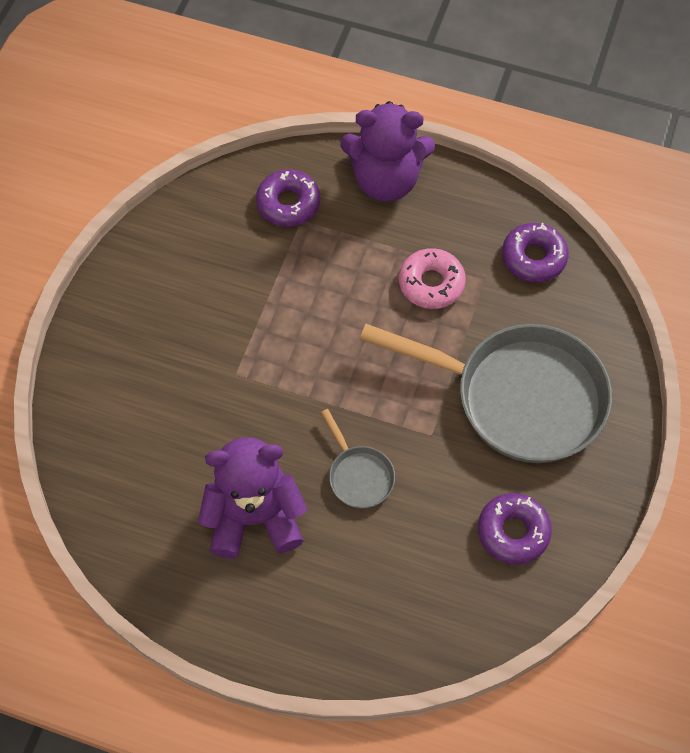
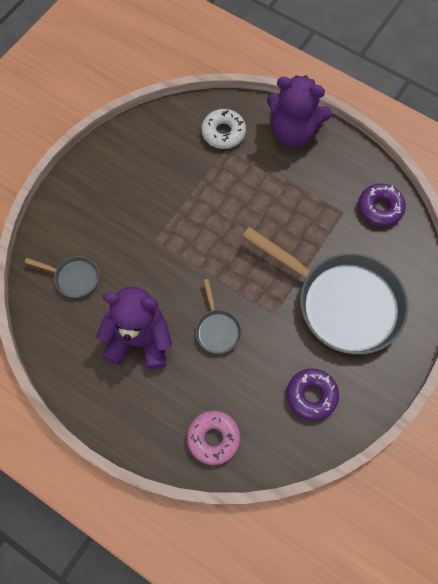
camera: 15 degrees right, 5 degrees up
purple donut [256,170,320,227] -> white donut [201,109,246,149]
pink donut [399,248,466,309] -> pink donut moved to [187,411,240,465]
none -> grey pan [25,256,99,298]

